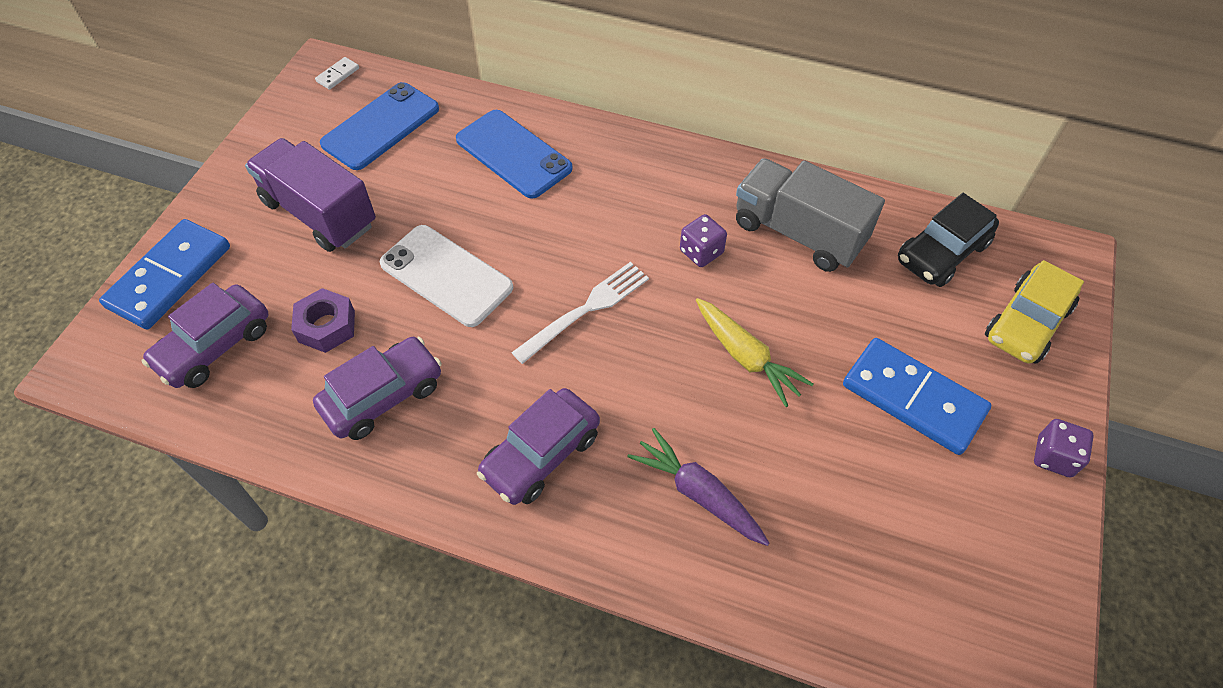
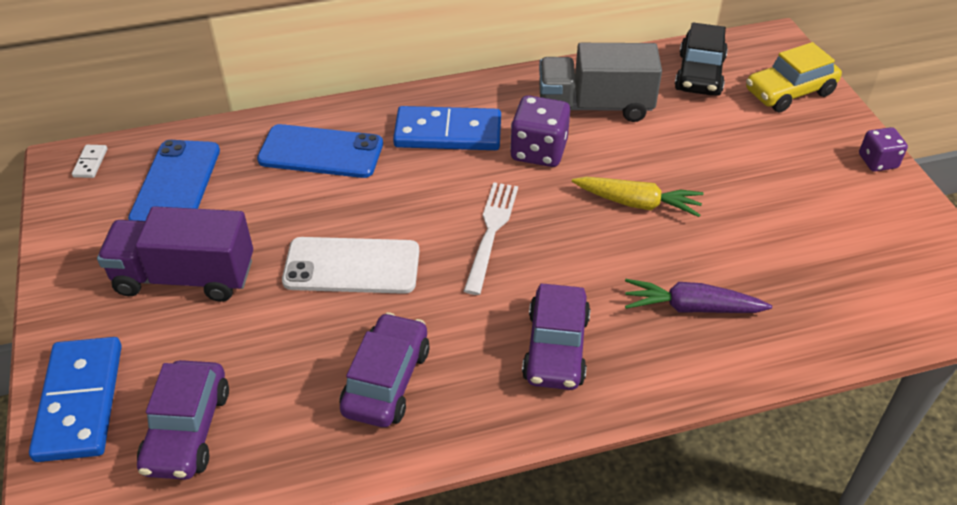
camera: 35 degrees left, 10 degrees down
purple nut [291,288,355,353] -> none
purple dice [680,214,727,267] -> purple dice [510,95,570,167], size x1.60
blue domino [843,338,991,455] -> blue domino moved to [393,106,501,150]
yellow car [985,260,1084,364] -> yellow car turned 60 degrees clockwise [746,42,842,112]

